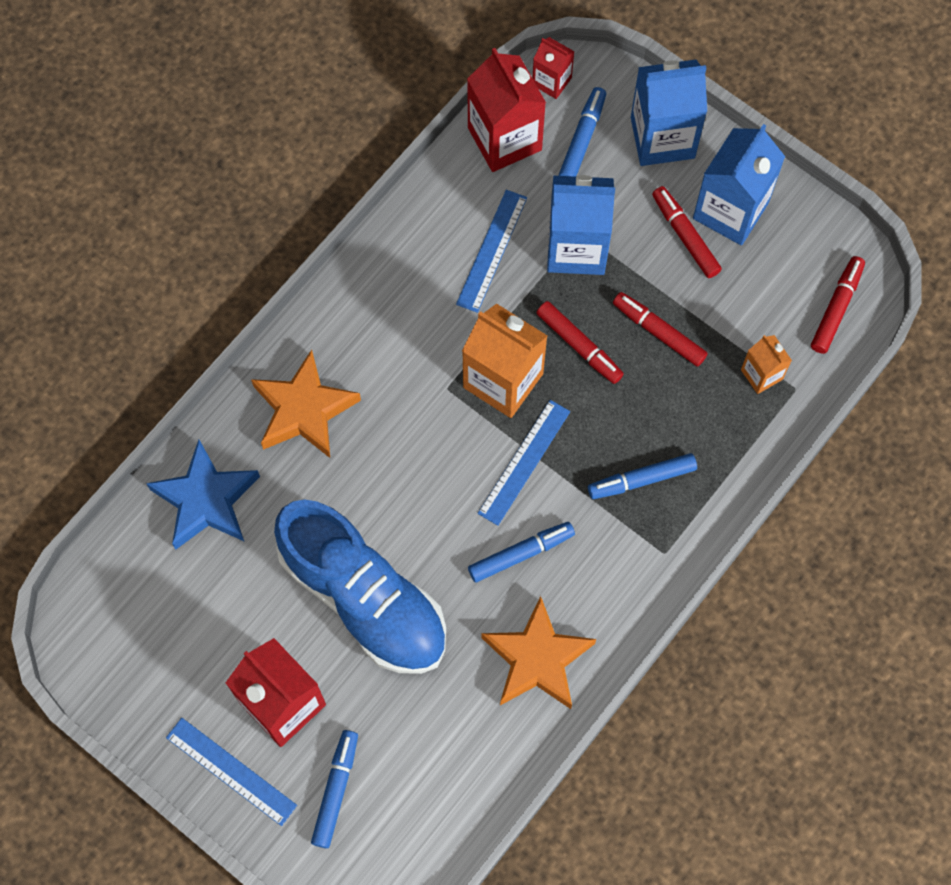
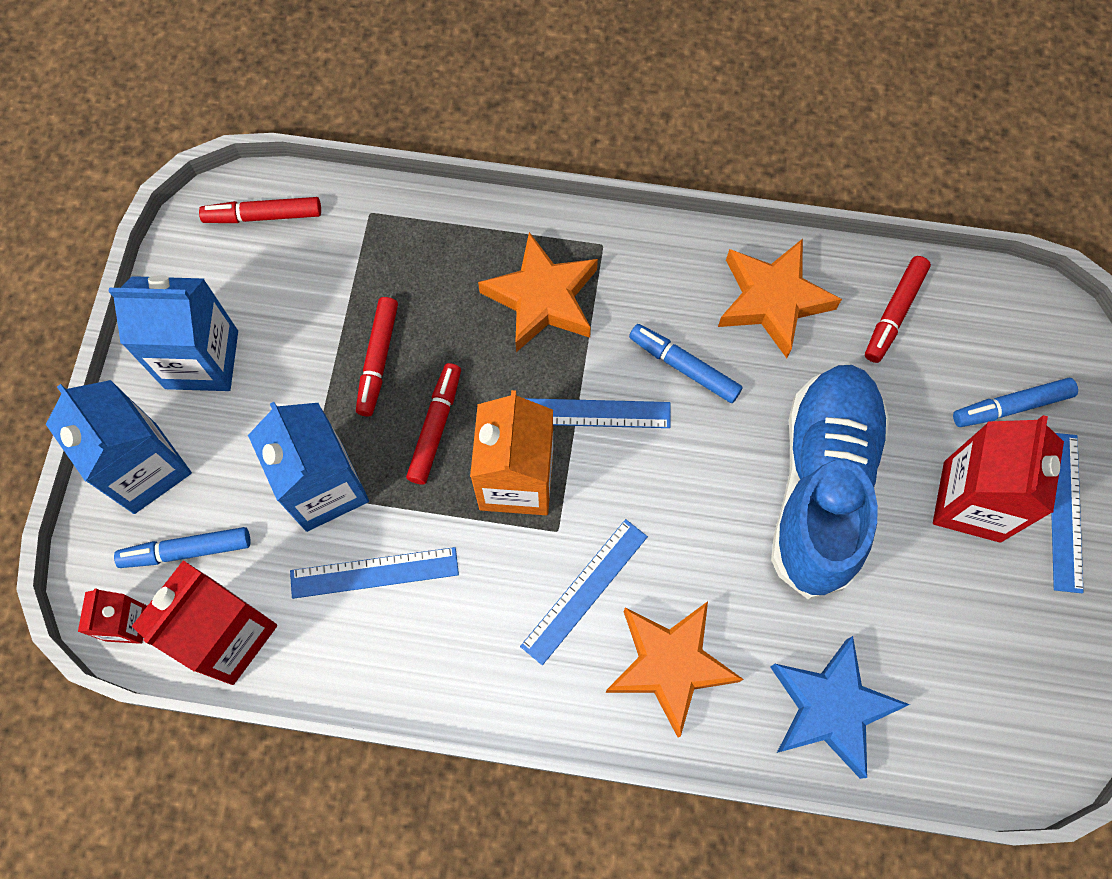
camera: 120 degrees left, 0 degrees up
blue marker [588,453,697,499] -> orange star [478,232,598,352]
red marker [652,186,722,278] -> red marker moved to [865,256,931,363]
orange carton [741,335,792,394] -> none
none -> blue ruler [520,519,648,665]

